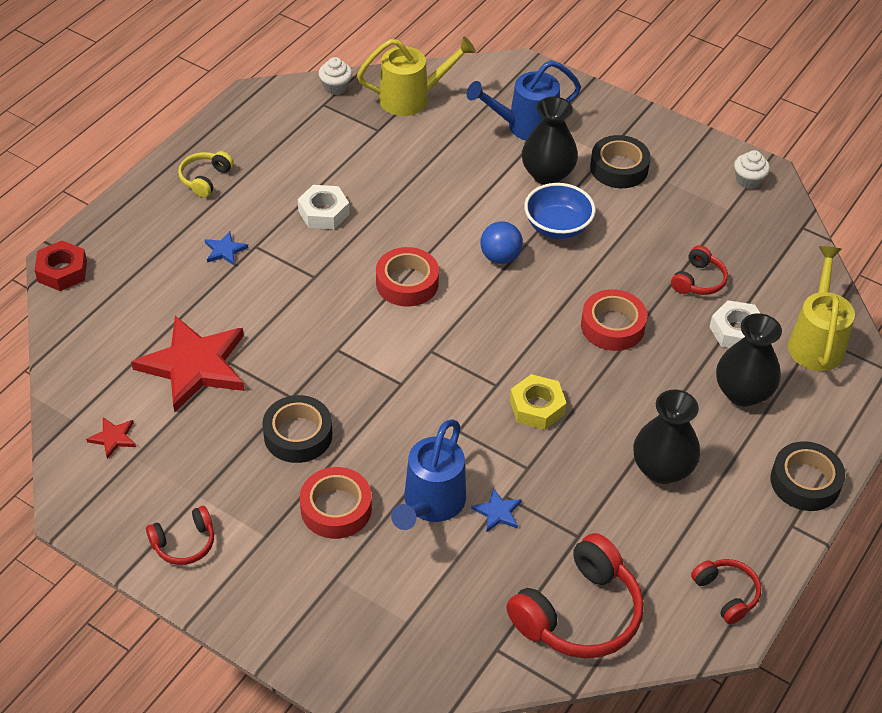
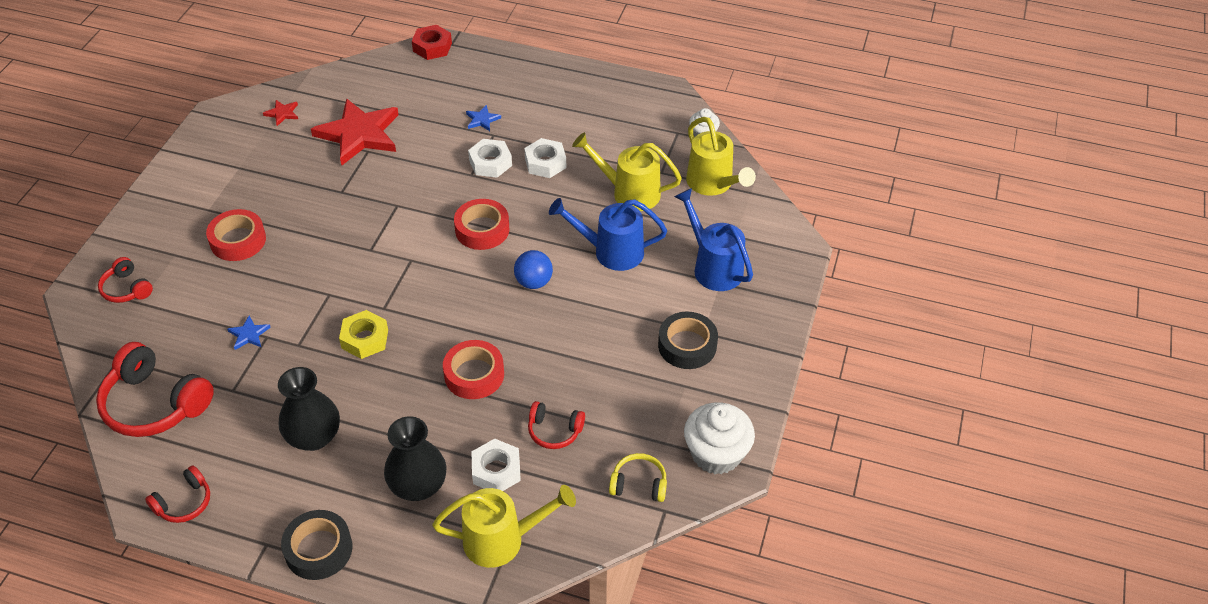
camera: 75 degrees right, 0 degrees up
red headphones [146,506,214,565] -> red headphones moved to [98,257,153,303]
yellow headphones [178,151,234,198] -> yellow headphones moved to [609,453,667,502]
black tape [262,395,332,463] -> none
blue watering can [391,419,466,530] -> blue watering can moved to [549,198,667,271]
black vase [522,97,578,185] -> none
blue bowl [524,183,596,239] -> none
white cupcake [734,150,770,189] -> white cupcake [684,402,755,475], size x1.83
none -> white nut [468,139,512,178]
none -> yellow watering can [572,132,682,211]

